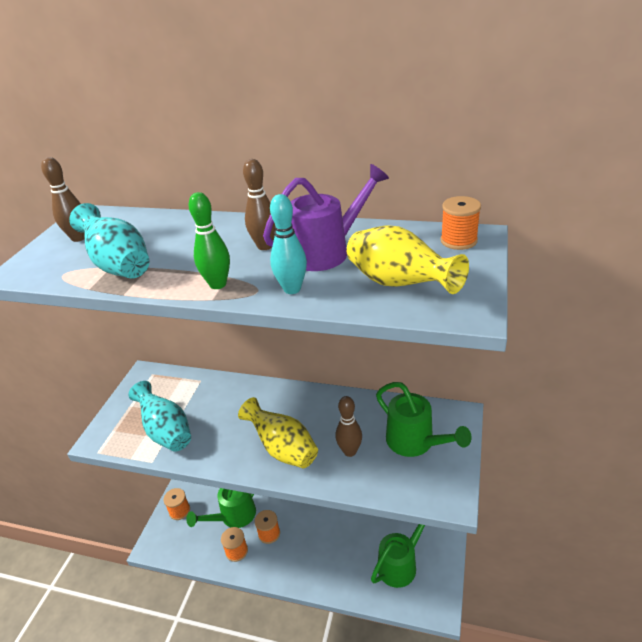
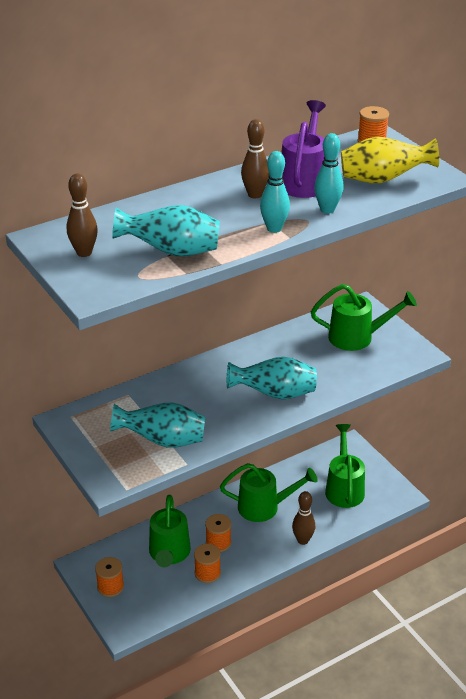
camera: 50 degrees left, 0 degrees up
green bowling pin [189,192,230,289] -> turquoise bowling pin [260,151,290,233]
yellow vase [238,397,318,468] -> turquoise vase [227,357,317,399]
brown bowling pin [336,396,362,457] -> brown bowling pin moved to [292,491,315,545]
none -> green watering can [220,463,318,522]

